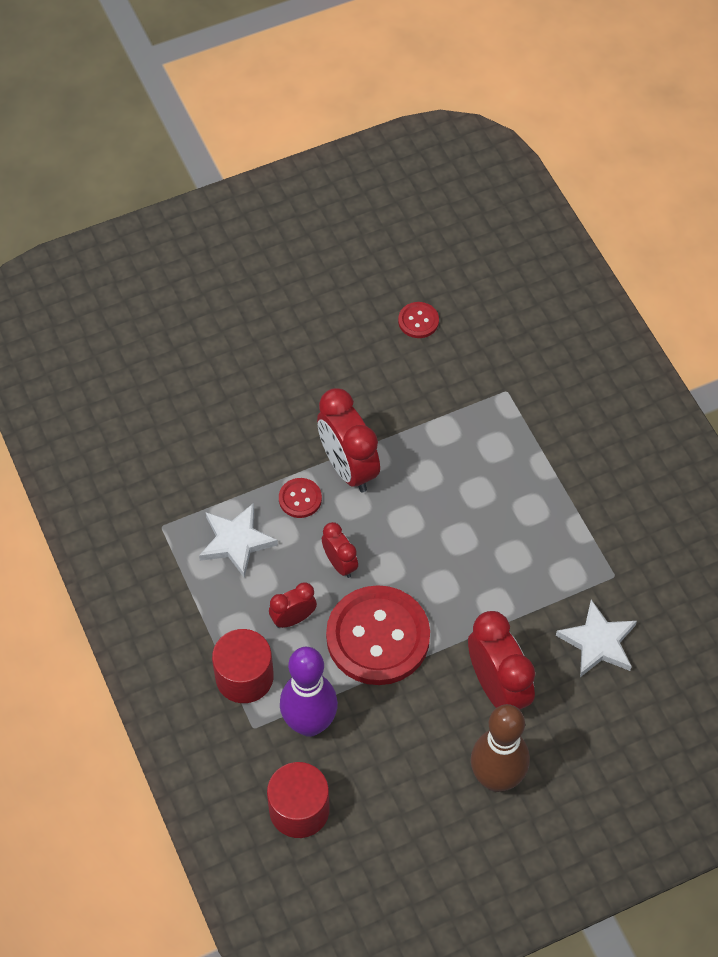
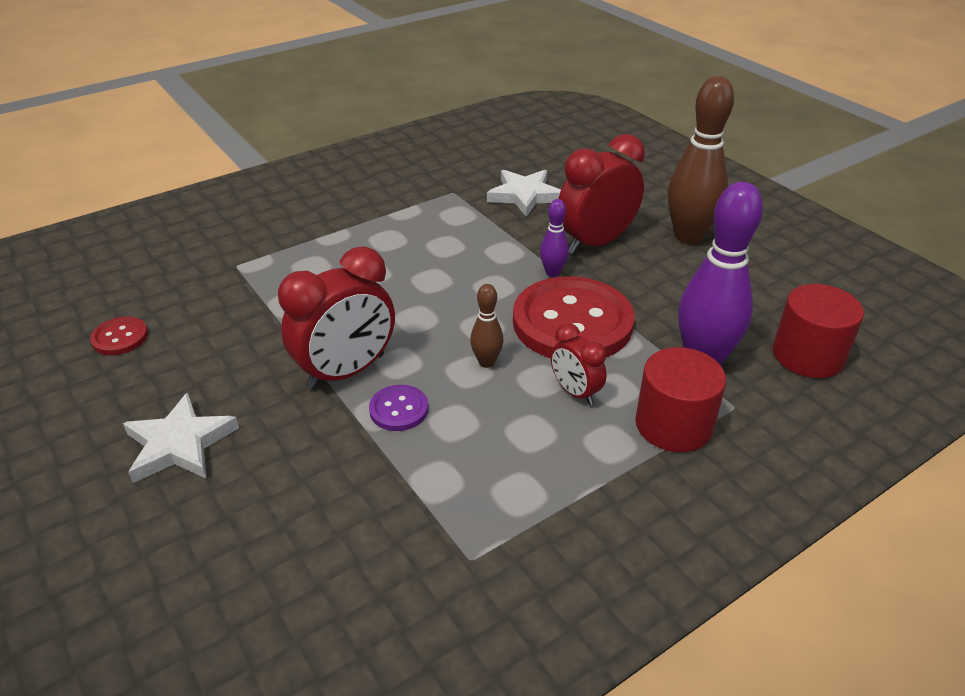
camera: 100 degrees left, 20 degrees down
white star [199,503,278,578] -> white star moved to [123,392,239,483]
red button [279,478,322,518] -> purple button [369,385,428,431]
red clock [322,522,358,578] -> brown bowling pin [470,284,504,368]
none -> purple bowling pin [540,199,569,277]

